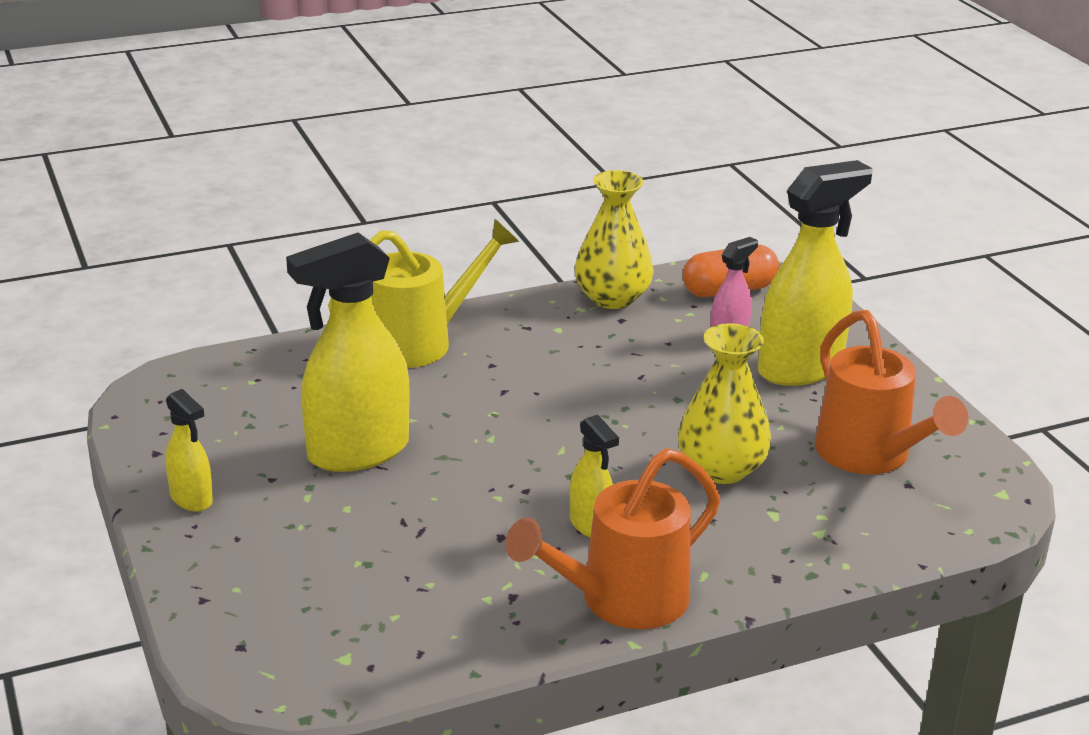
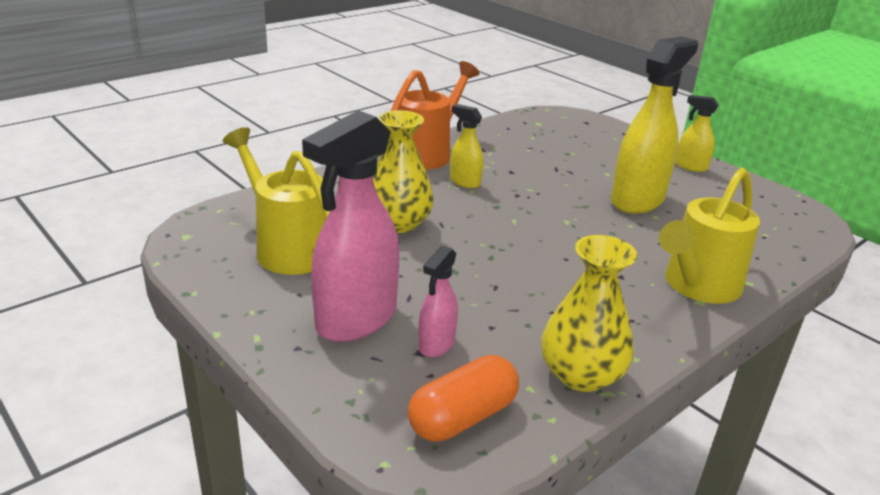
camera: 160 degrees right, 0 degrees up
yellow spray bottle [758,160,873,386] -> pink spray bottle [302,110,399,342]
orange watering can [815,310,968,475] -> yellow watering can [223,127,330,275]

